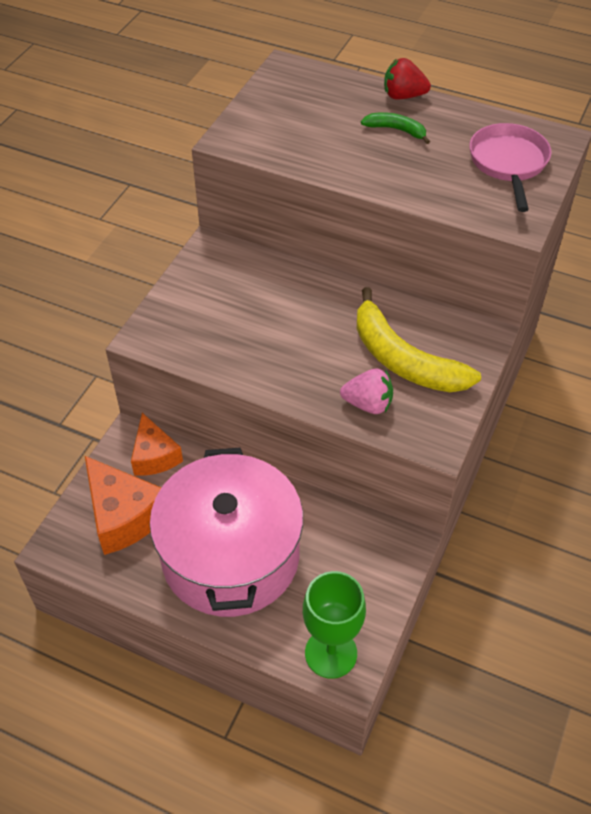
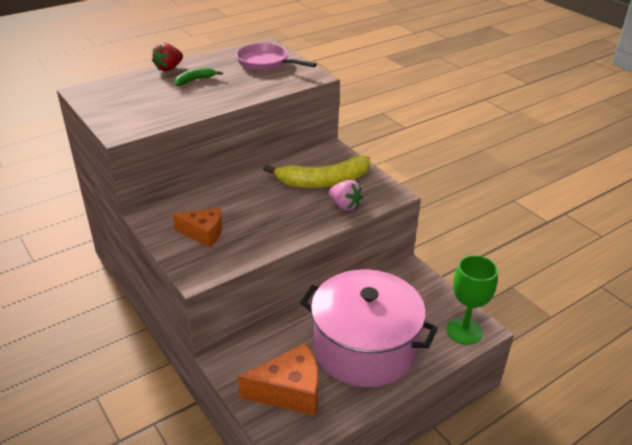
camera: 60 degrees left, 15 degrees down
orange cheese [131,413,183,476] -> orange cheese moved to [173,208,222,248]
pink strawberry [340,369,393,414] -> pink strawberry turned 90 degrees clockwise [329,180,363,211]

